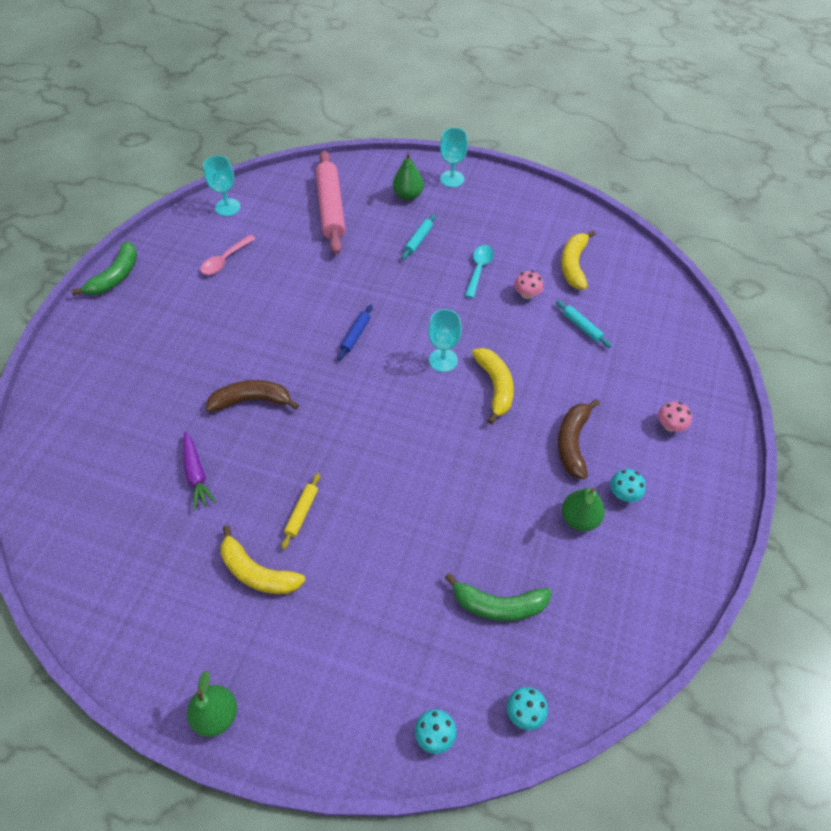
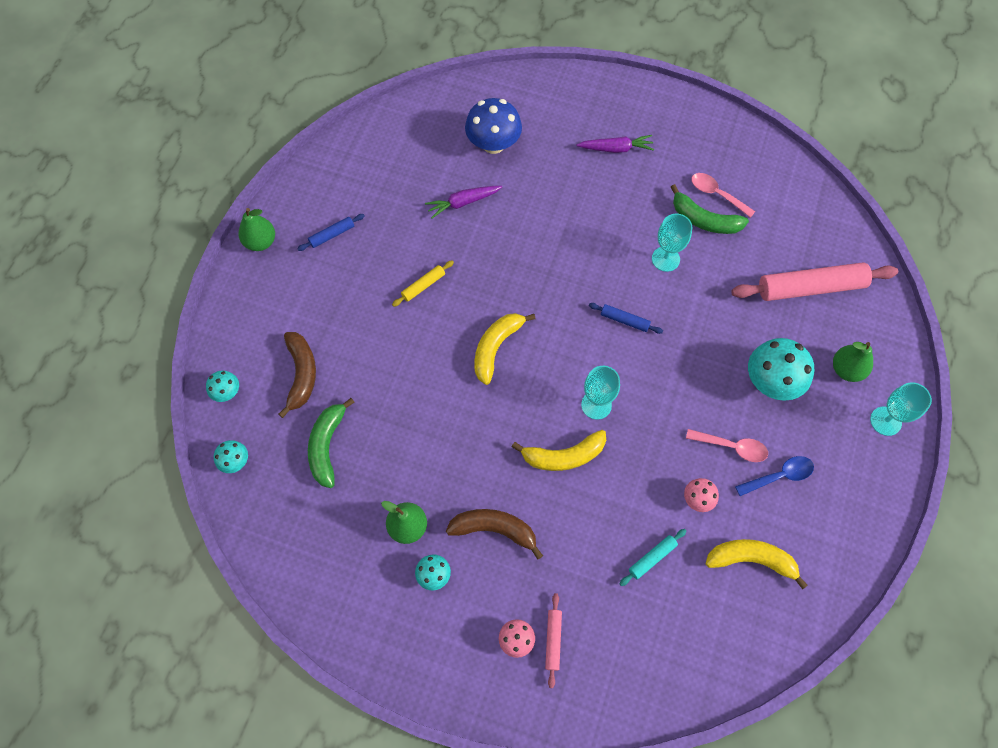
camera: 90 degrees right, 10 degrees up
green banana [71,241,137,295] -> green banana moved to [671,184,749,234]
turquoise goblet [203,155,240,216] -> turquoise goblet moved to [652,214,692,272]
brown banana [206,380,299,412] -> brown banana moved to [278,332,316,418]
yellow banana [221,525,306,594] -> yellow banana moved to [474,313,535,385]
yellow rolling pin [281,473,320,550] -> yellow rolling pin turned 60 degrees counterclockwise [392,260,454,307]
turquoise rolling pin [402,214,435,259] -> turquoise mushroom [748,338,814,401]
turquoise spoon [465,245,494,298] -> pink spoon [686,429,768,462]
none -> blue rolling pin [297,214,365,251]
none -> blue mushroom [465,98,522,154]
none -> pink rolling pin [545,593,562,688]
none -> purple carrot [576,135,654,153]
none -> blue spoon [735,456,814,496]

